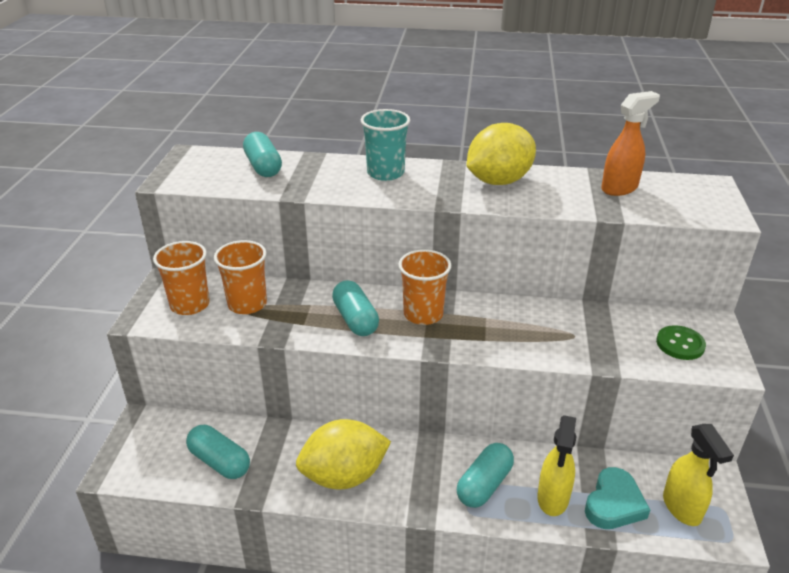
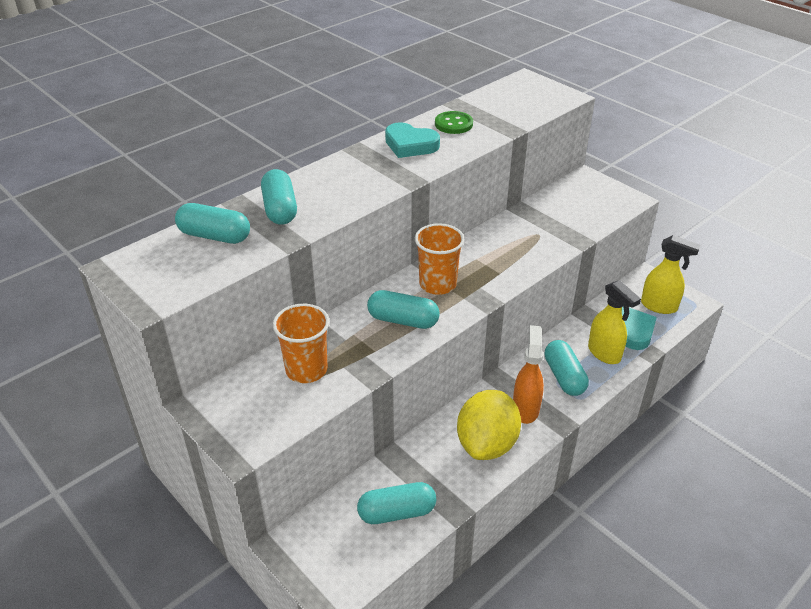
camera: 50 degrees left, 5 degrees up
orange cup [153,241,210,315] -> none
turquoise cup [361,109,410,181] -> none
yellow lemon [467,123,536,185] -> turquoise heart [385,122,440,158]
orange spray bottle [601,91,660,196] -> orange spray bottle moved to [513,325,544,424]
green button [656,325,706,360] -> green button moved to [435,111,473,134]
none -> turquoise capsule [261,169,297,225]

